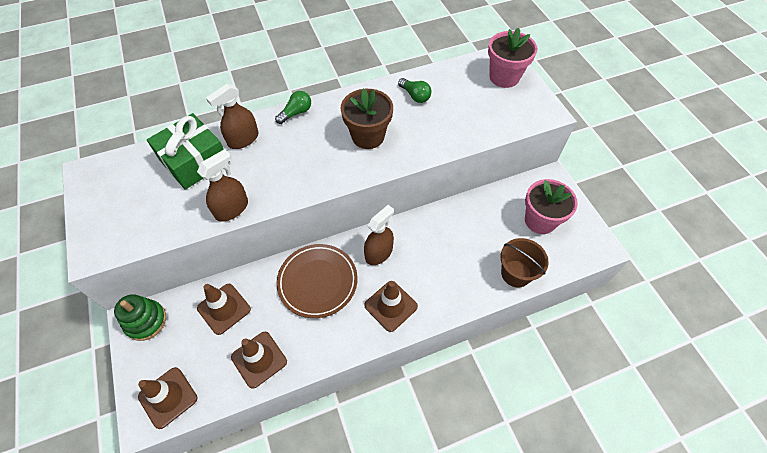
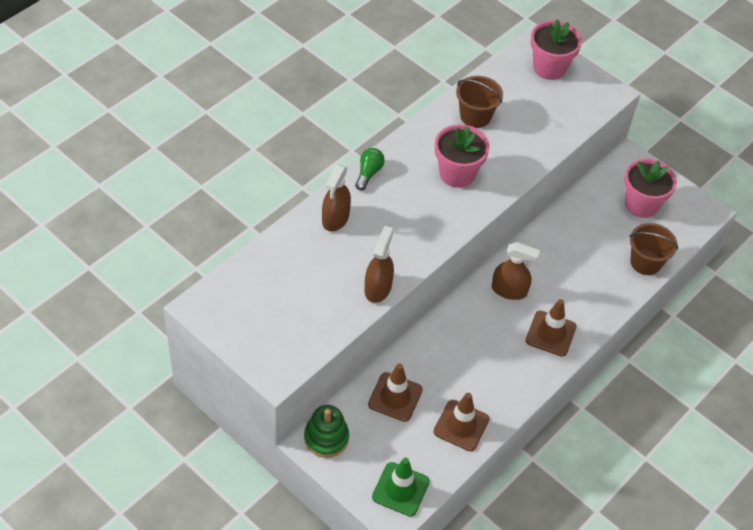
camera: 30 degrees left, 5 degrees down
brown traffic cone [138,367,197,429] -> green traffic cone [372,458,430,517]
green gift [147,113,229,190] -> none
brown plate [277,244,358,318] -> none
brown flower pot [341,88,393,149] -> pink flower pot [435,124,490,188]
brown spray bottle [364,205,394,265] -> brown spray bottle turned 90 degrees clockwise [492,242,540,300]
green light bulb [398,78,432,103] -> brown bucket [456,76,503,128]

